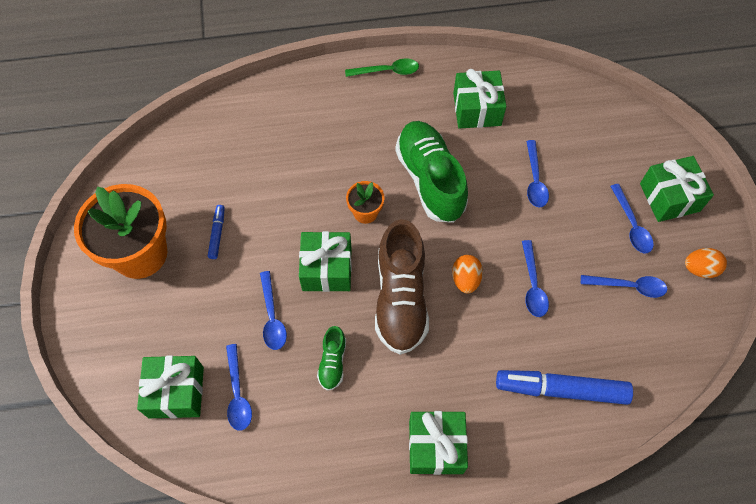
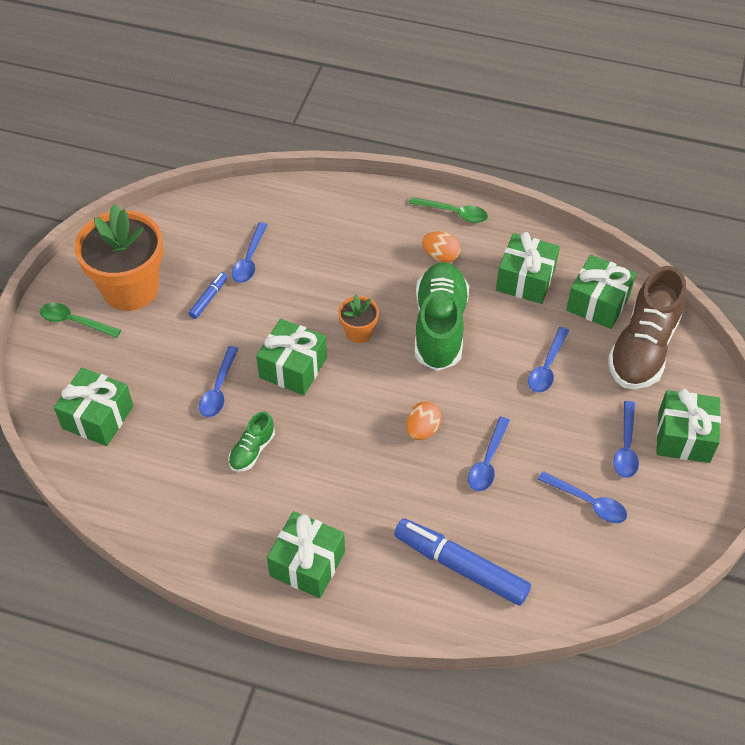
camera: 25 degrees right, 10 degrees down
blue spoon [226,344,252,431] -> blue spoon moved to [232,222,268,283]
brown shoe [375,219,429,355] -> brown shoe moved to [608,266,686,389]
orange egg [685,248,727,278] -> orange egg moved to [422,231,461,263]
none -> green spoon [40,303,121,338]
none -> green gift [566,255,636,329]

